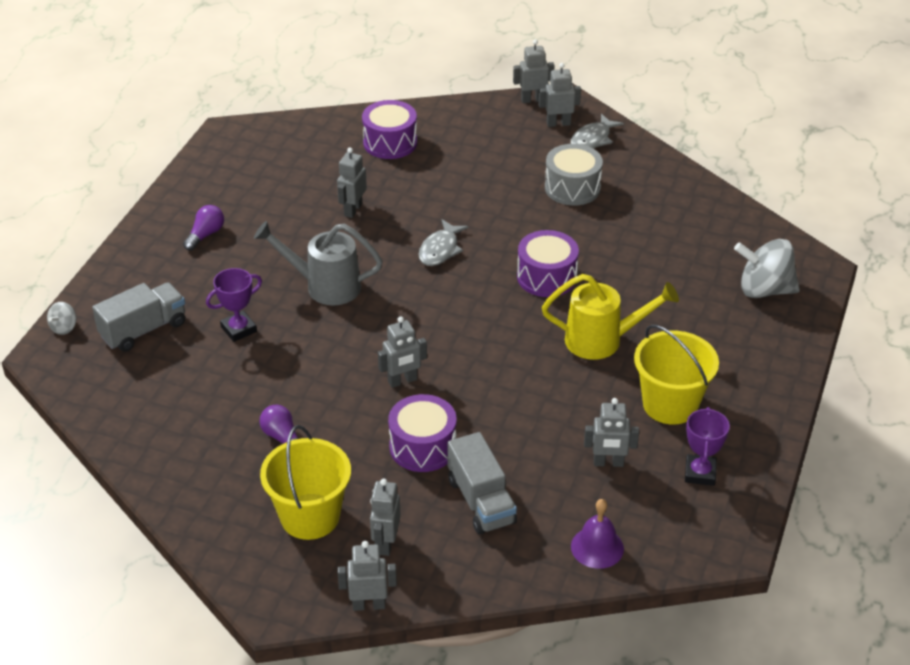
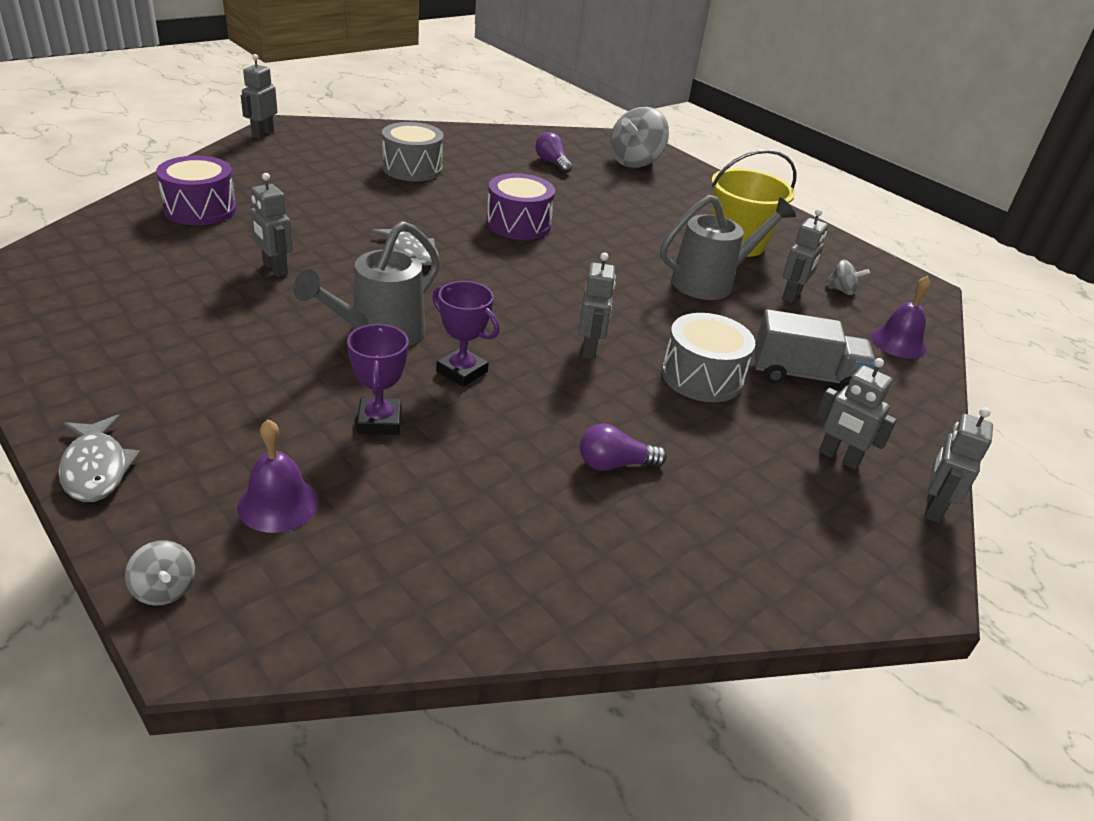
camera: 65 degrees left, 5 degrees down
grey truck [92,282,185,352] -> purple bell [237,419,319,533]
purple light bulb [183,205,224,251] -> purple light bulb moved to [535,132,572,173]
yellow bucket [260,425,351,540] -> none
purple drum [388,394,456,472] -> grey drum [662,313,755,402]
grey robot [539,63,581,127] -> none
yellow watering can [542,274,679,360] -> none
grey fish [570,114,624,149] -> grey fish moved to [58,415,140,502]
purple trophy [685,407,730,486] -> purple trophy moved to [432,281,500,387]
none -> grey watering can [660,195,796,300]
none -> grey spinning top [824,259,870,295]

